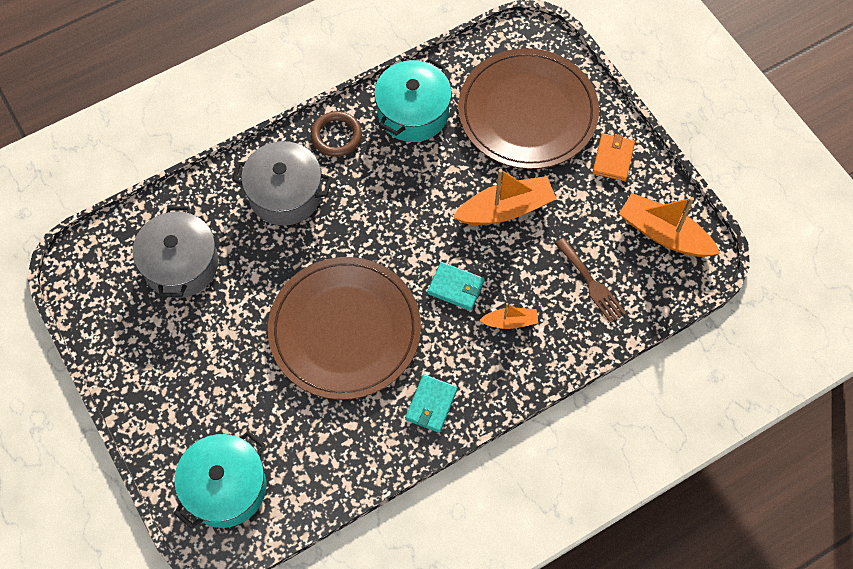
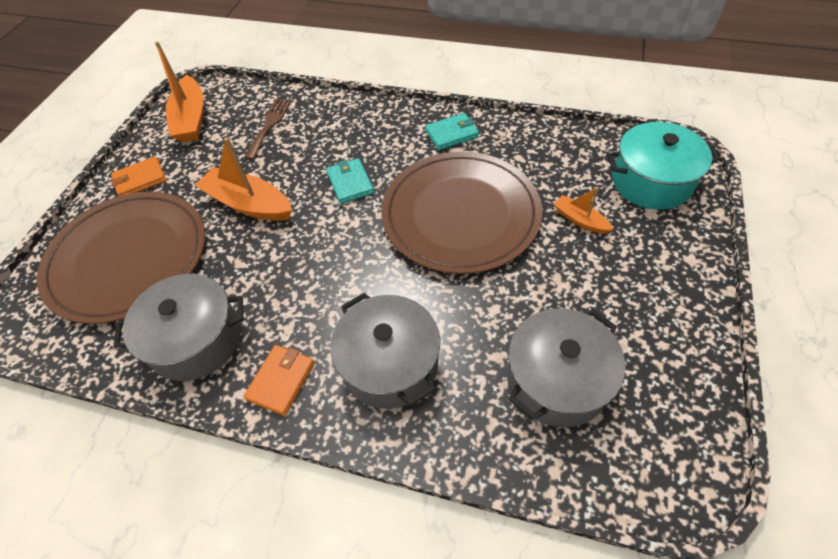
camera: 130 degrees left, 10 degrees down
brown ring [311,111,362,157] -> orange wallet [243,345,315,416]
turquoise pot [374,58,452,142] -> grey pot [113,274,244,381]
orange boat [479,303,538,329] -> orange boat moved to [554,187,613,234]

